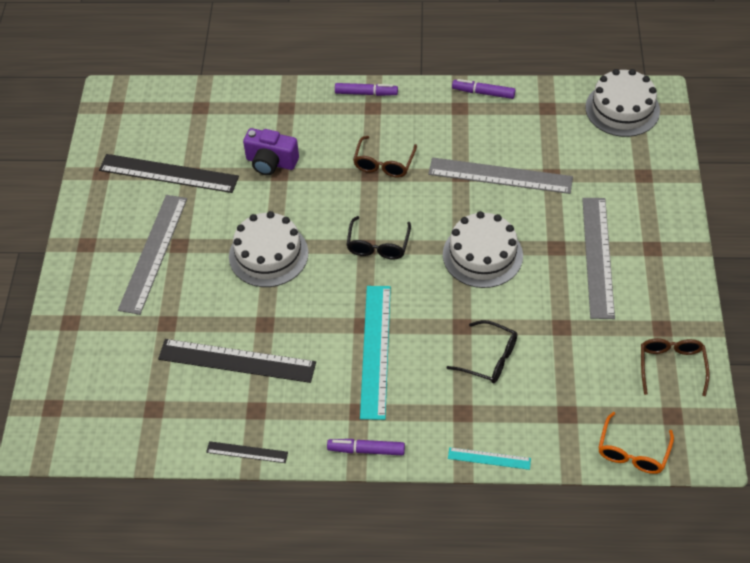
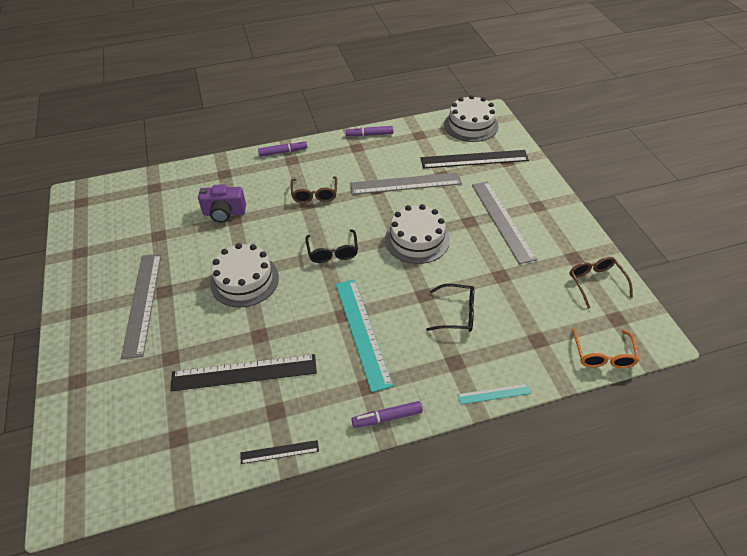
camera: 20 degrees left, 5 degrees down
black ruler [99,154,239,193] -> black ruler moved to [421,150,529,169]

